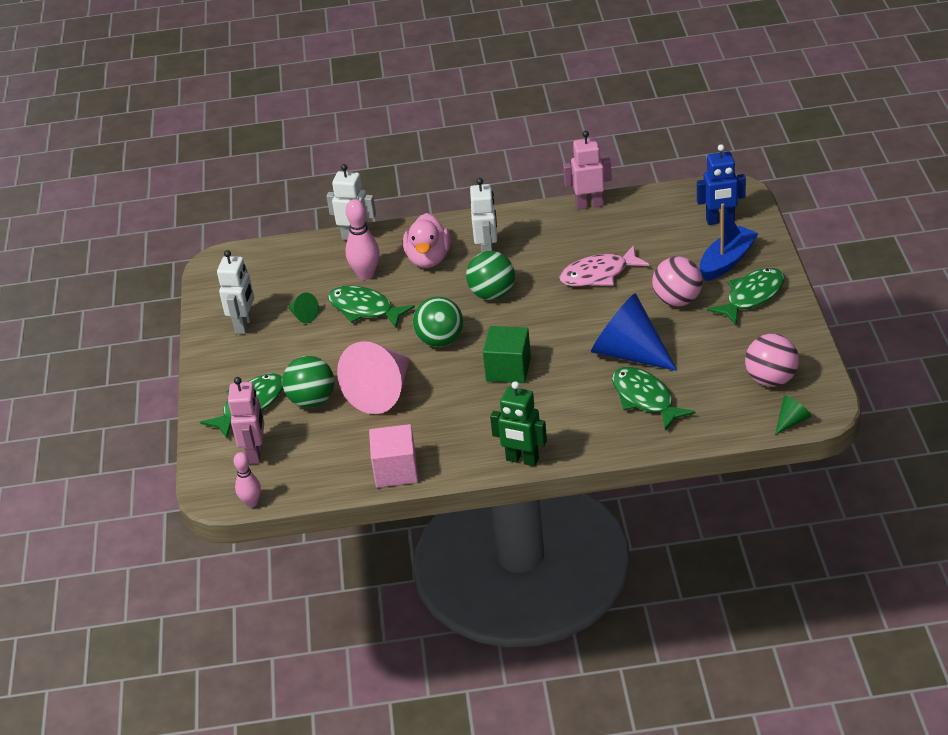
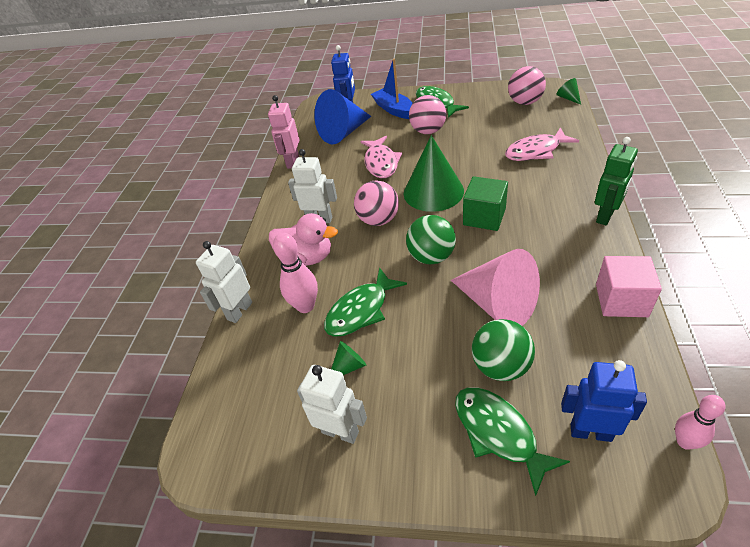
camera: 75 degrees left, 5 degrees up
pink robot [228,377,264,464] -> blue robot [561,360,647,442]
green ball [466,251,515,300] -> pink ball [354,181,399,226]
blue cone [591,293,677,371] -> blue cone moved to [314,89,371,144]
green fish [612,367,695,431] -> pink fish [505,127,579,161]
none -> green cone [404,135,464,212]

